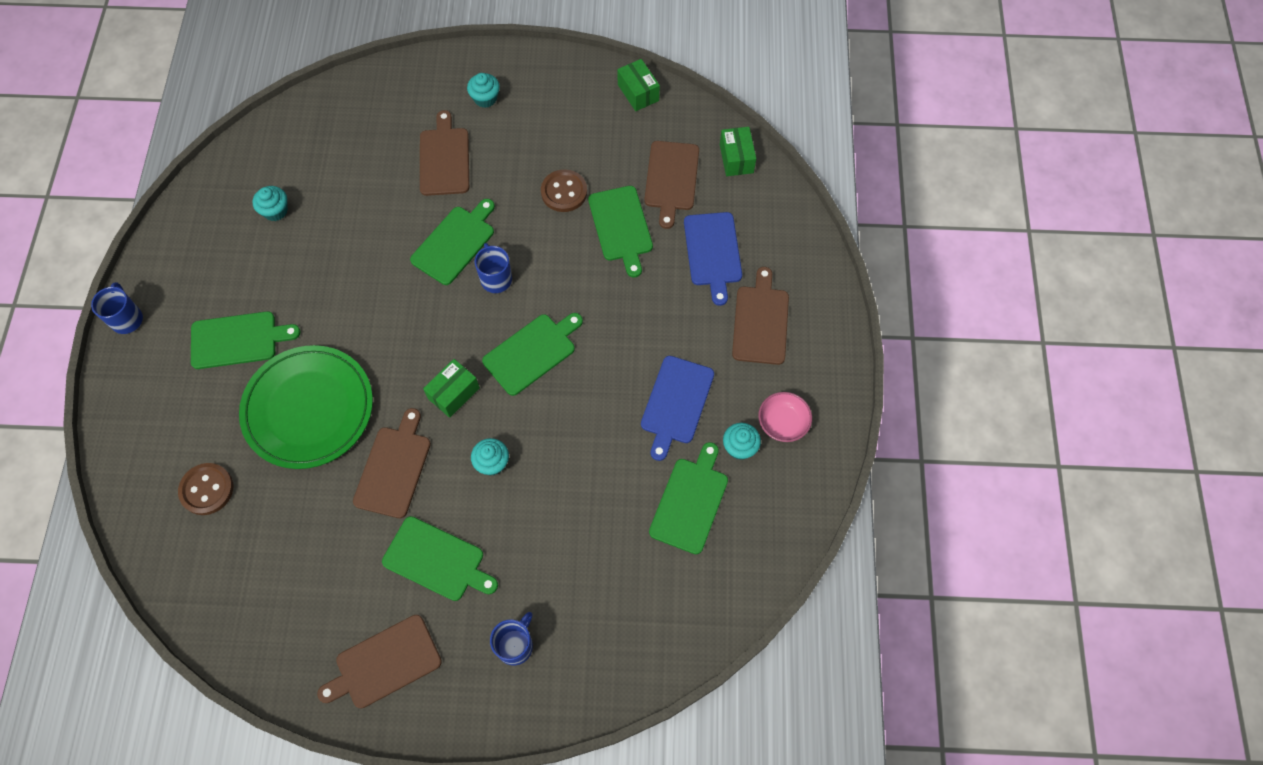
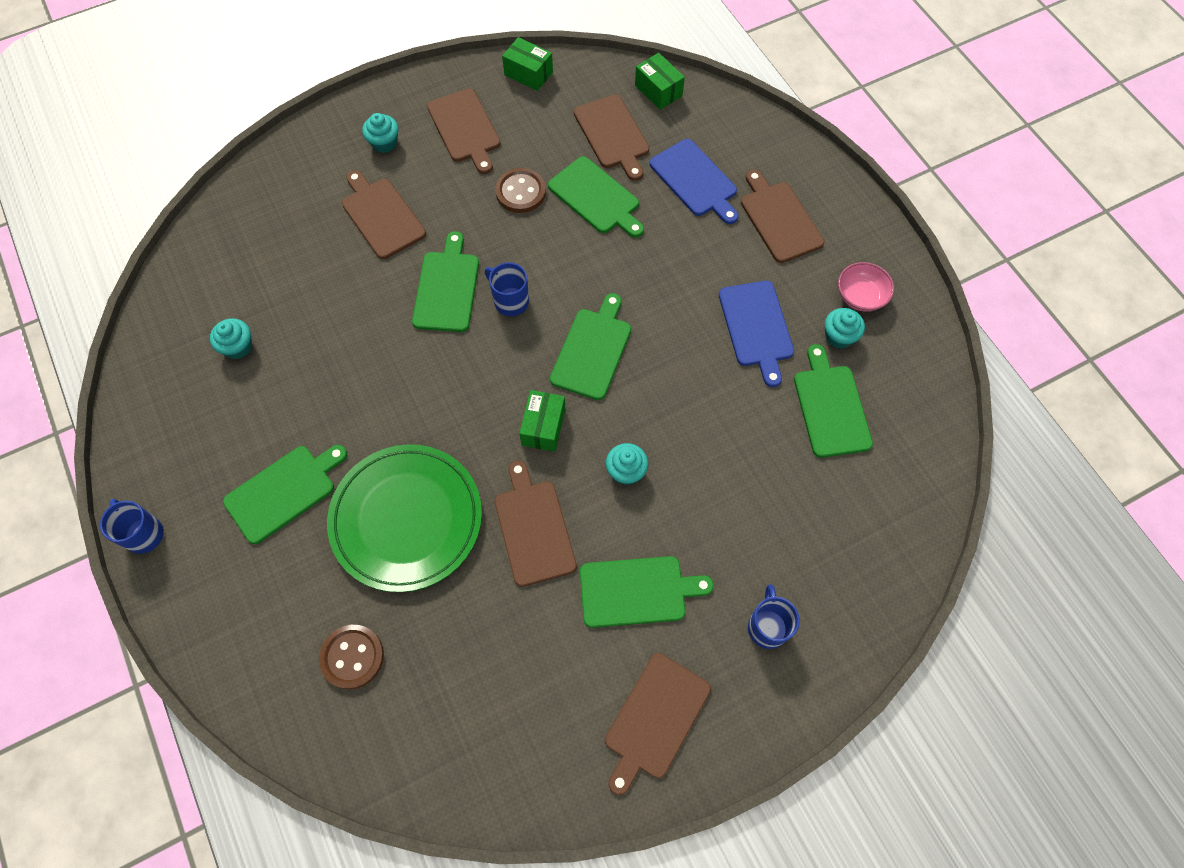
camera: 30 degrees left, 0 degrees up
none -> brown cutting board [427,88,501,174]

